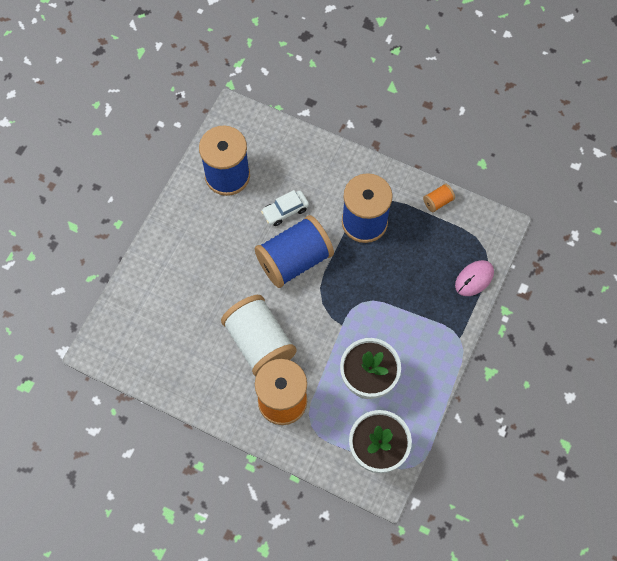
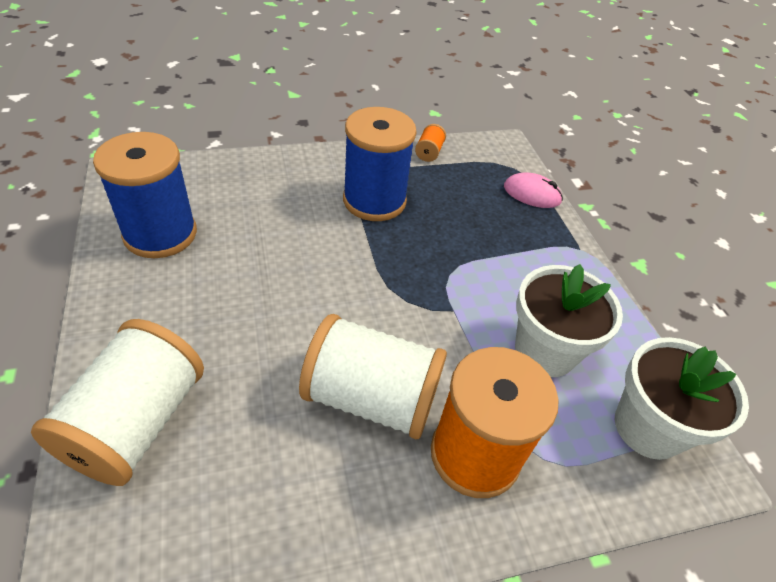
camera: 45 degrees left, 20 degrees down
blue spool [255,215,334,288] -> none
white car [261,190,309,226] -> none
pink mouse [455,260,494,296] -> pink mouse turned 75 degrees counterclockwise [504,172,563,208]
none -> white spool [31,319,204,486]

